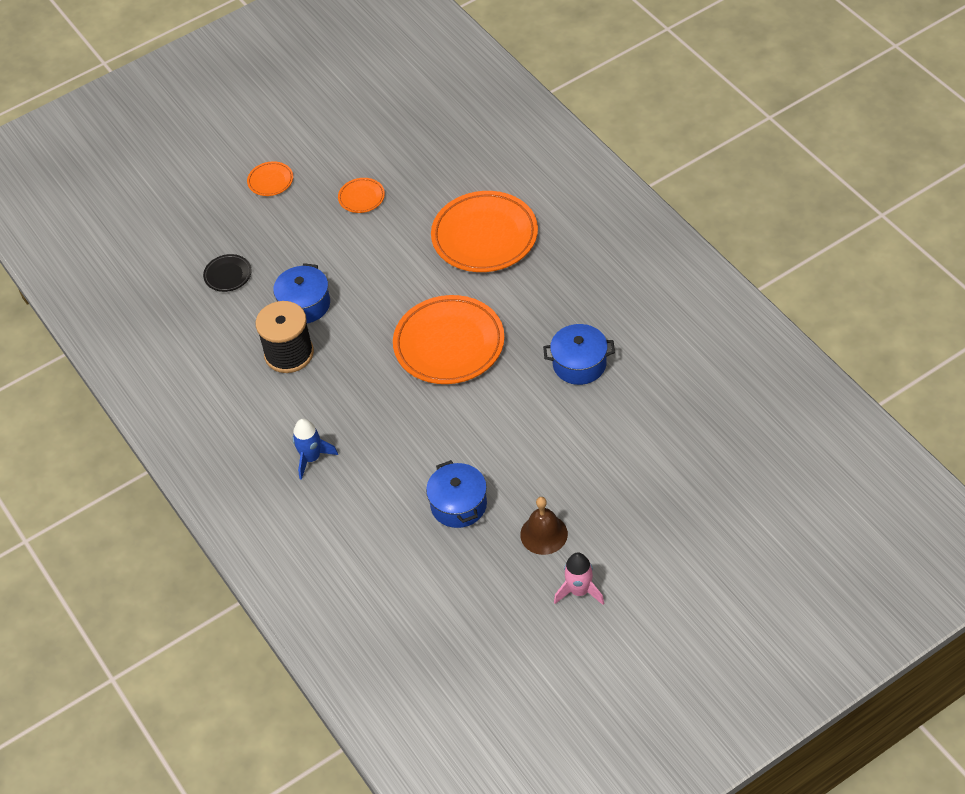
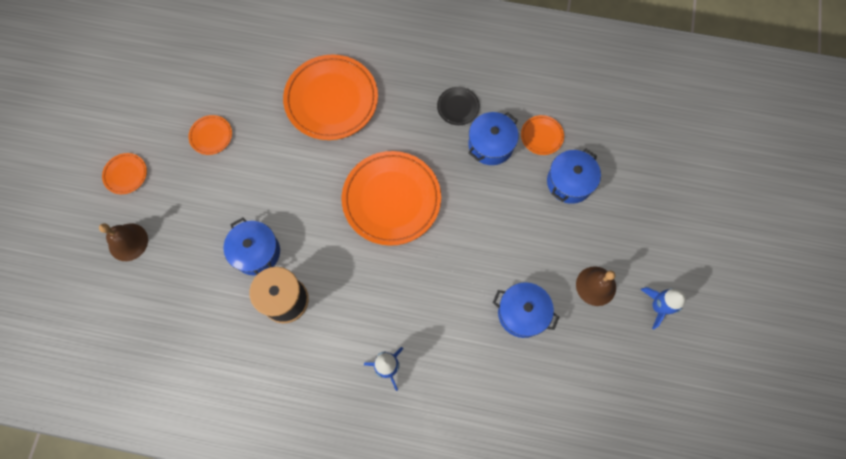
camera: 50 degrees left, 20 degrees up
black plate [203,254,252,292] -> black plate moved to [437,87,480,125]
pink rocket [554,552,604,605] -> blue rocket [640,287,686,329]
none -> brown bell [99,223,148,261]
none -> orange plate [521,115,564,155]
none -> blue pot [547,149,601,204]

